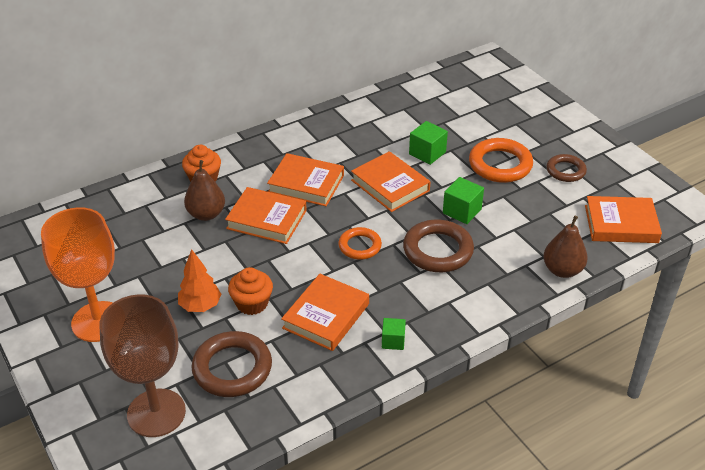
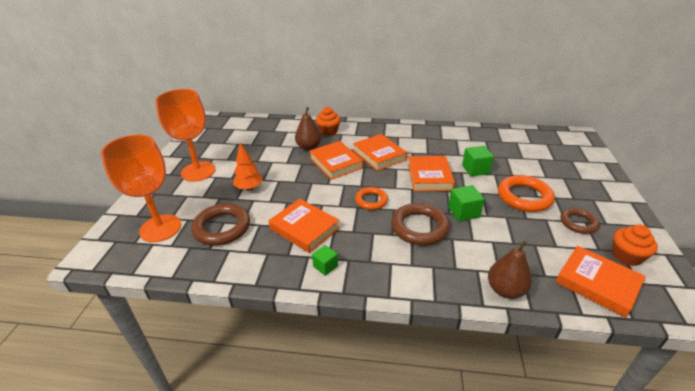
camera: 40 degrees right, 5 degrees down
brown goblet [100,294,186,437] -> orange goblet [101,135,181,242]
orange cupcake [228,267,273,315] -> orange cupcake moved to [612,224,658,266]
orange book [281,274,369,351] -> orange book turned 60 degrees clockwise [268,199,340,253]

